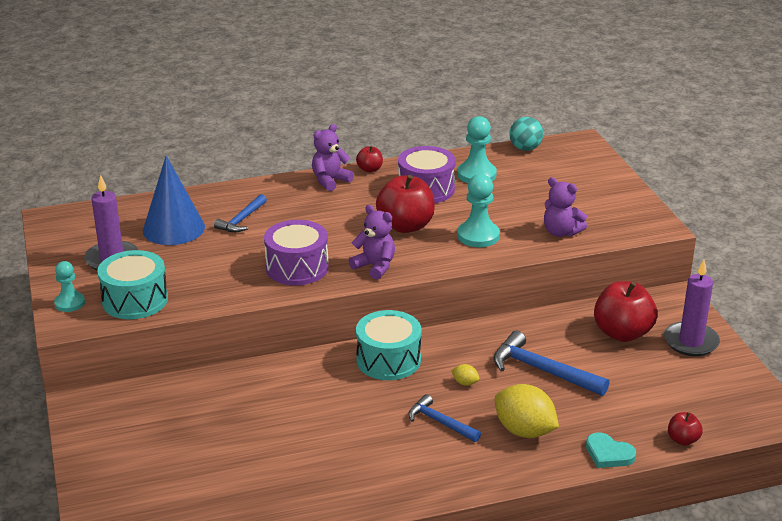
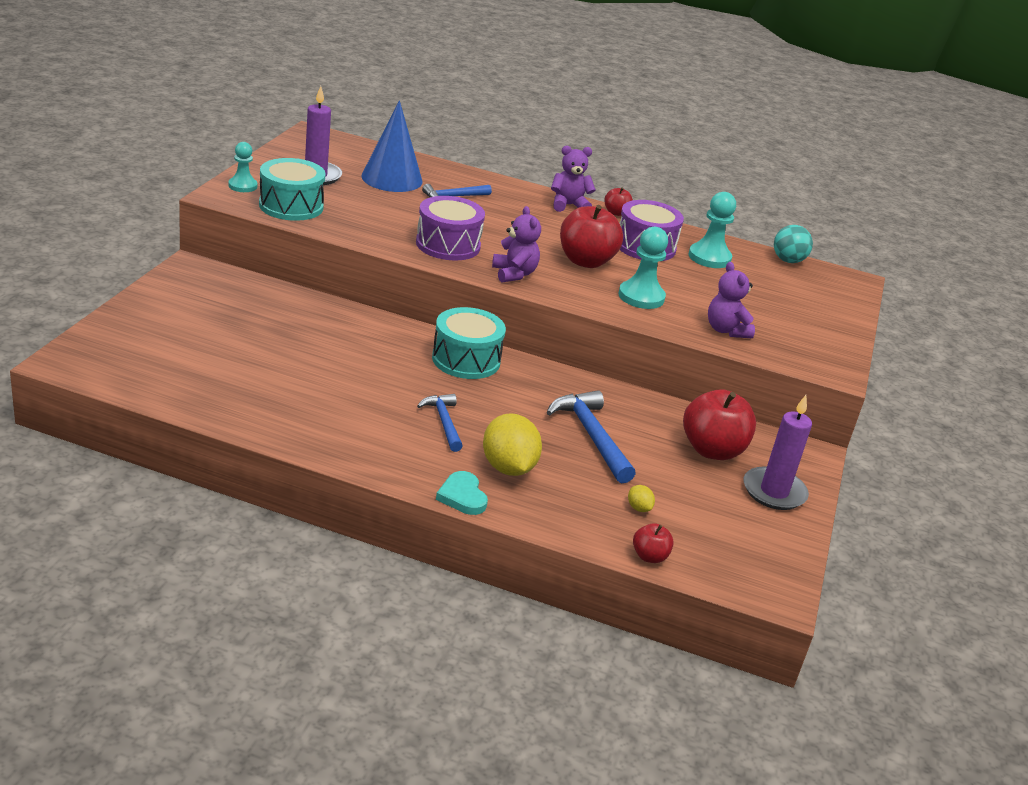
camera: 30 degrees right, 0 degrees up
yellow lemon [451,364,479,386] -> yellow lemon moved to [628,485,655,512]
turquoise heart [586,432,636,468] -> turquoise heart moved to [436,471,488,515]

